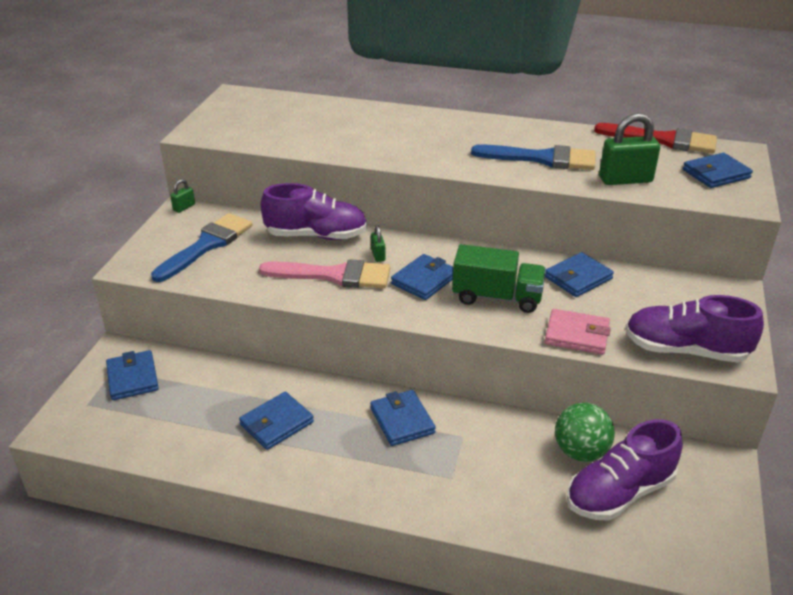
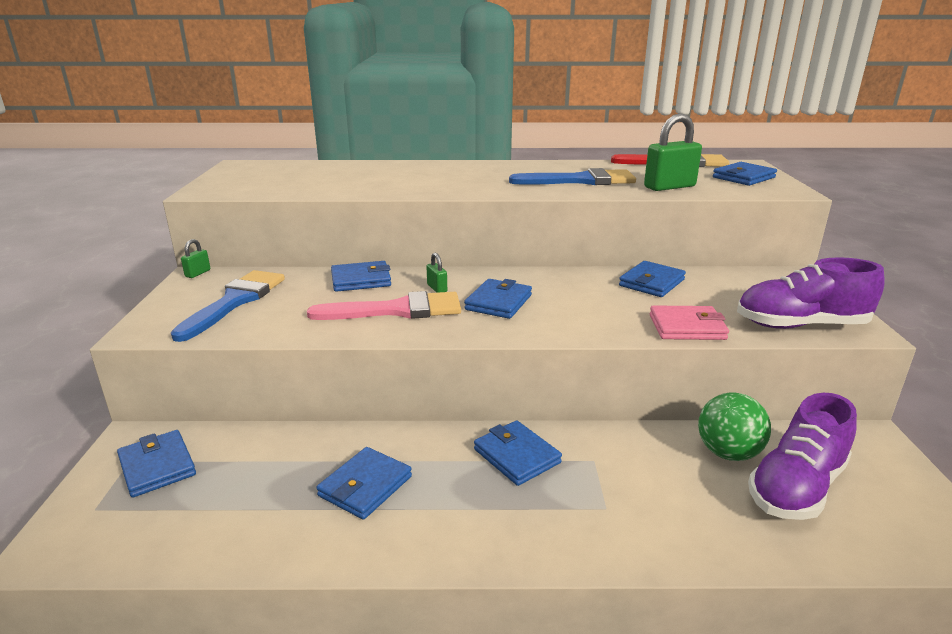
camera: 15 degrees left, 10 degrees down
purple shoe [261,183,367,240] -> blue wallet [331,261,391,292]
green truck [452,244,546,313] -> none

